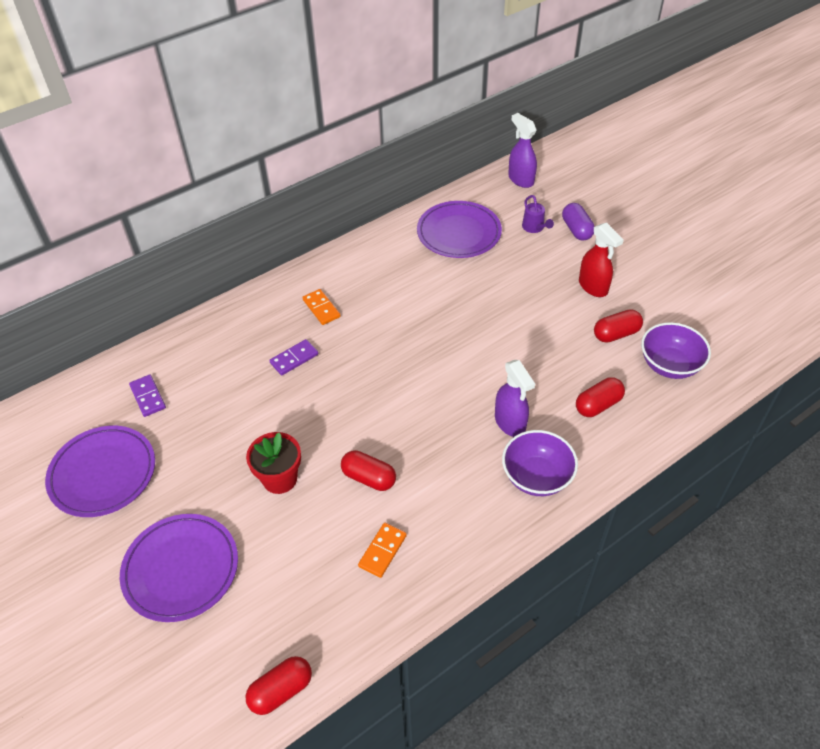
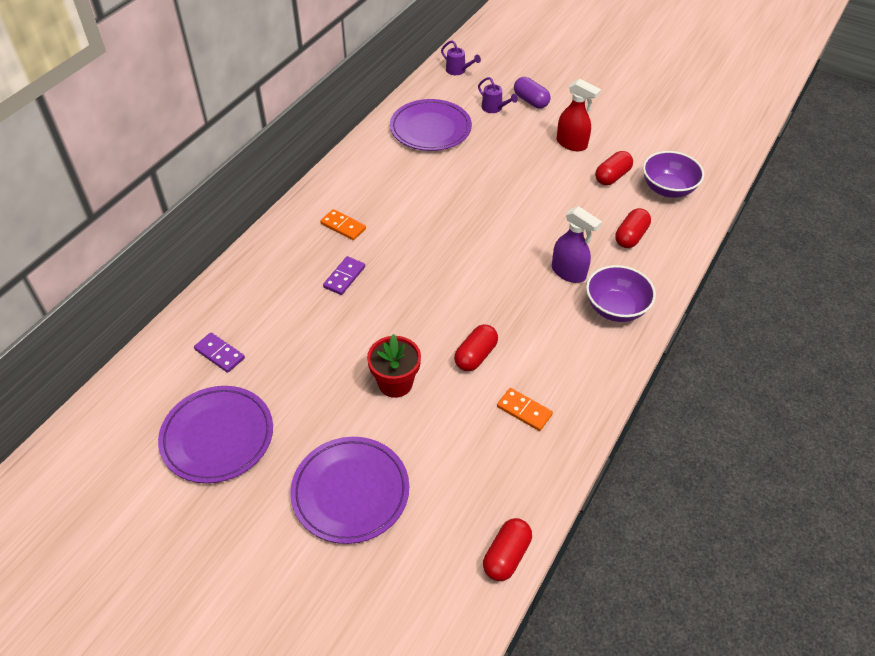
camera: 25 degrees left, 0 degrees up
red capsule [341,450,396,491] -> red capsule turned 60 degrees counterclockwise [454,324,498,371]
orange domino [358,523,407,578] -> orange domino turned 60 degrees counterclockwise [497,388,553,431]
purple spray bottle [508,113,537,188] -> purple watering can [441,40,481,75]

